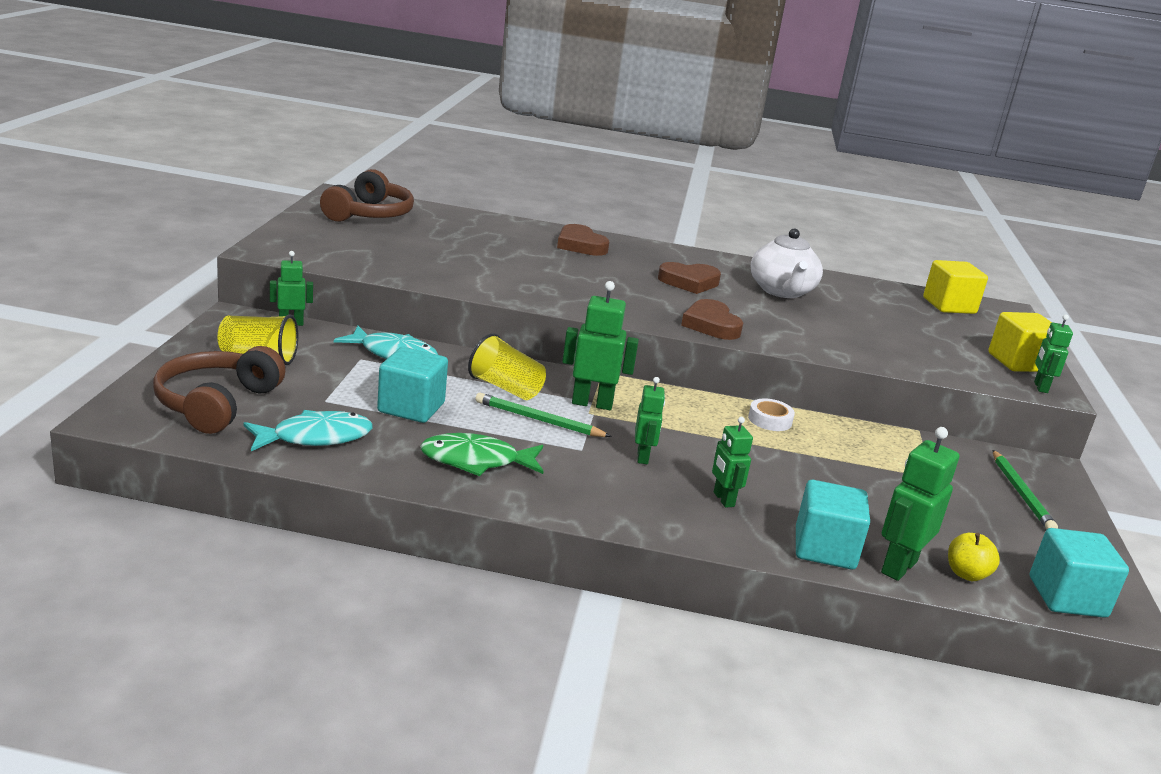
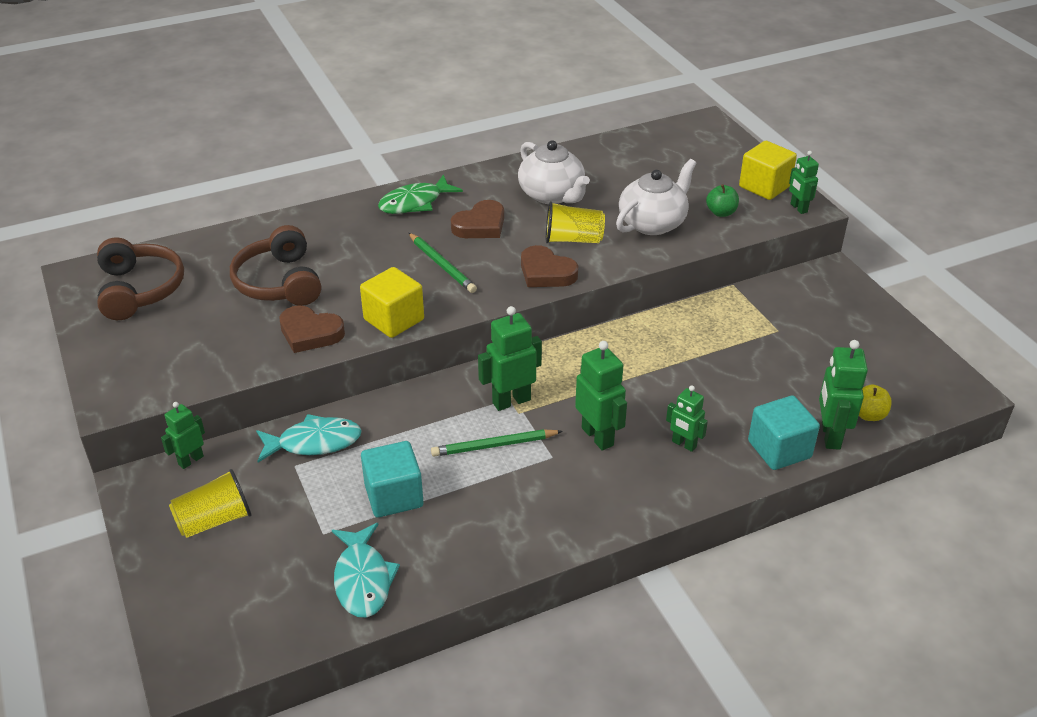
camera: 30 degrees left, 15 degrees up
brown headphones [153,346,286,434] -> brown headphones moved to [230,225,321,306]
turquoise fish [243,410,373,451] -> turquoise fish turned 135 degrees clockwise [332,523,400,618]
green fish [420,433,543,476] -> green fish moved to [378,174,463,214]
yellow cup [468,333,546,400] -> yellow cup moved to [546,201,605,243]
brown heart [557,224,609,256] -> brown heart moved to [279,305,345,353]
green robot [635,377,665,464] -> green robot [575,341,627,451], size x1.59
white tape [748,398,795,431] -> none
yellow cube [923,260,988,314] -> yellow cube moved to [360,267,424,338]
green pencil [993,450,1058,529] -> green pencil moved to [409,233,477,293]
turquoise cube [1030,528,1129,618] -> none
none -> white teapot [616,159,696,235]
none -> green apple [706,184,739,217]

